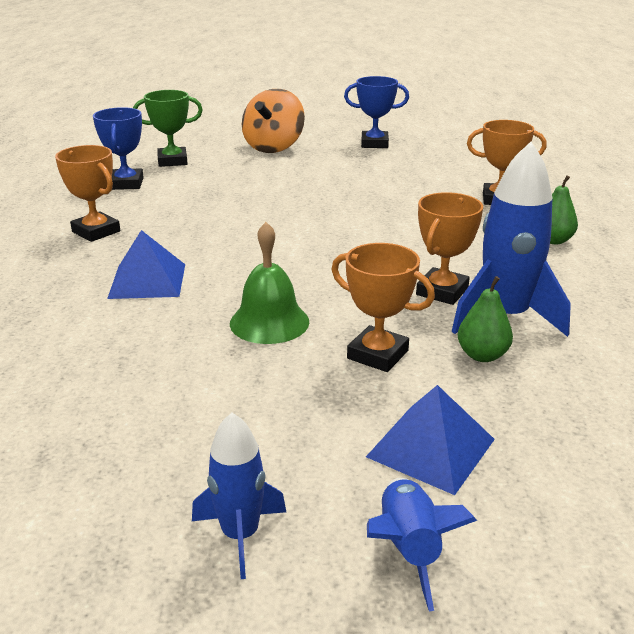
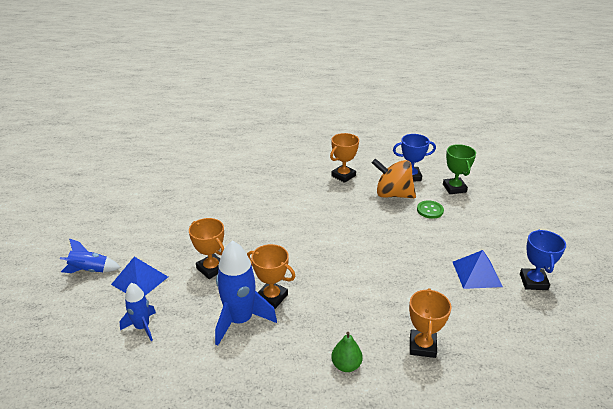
camera: 90 degrees right, 5 degrees up
blue pyramid [107,230,185,299] -> blue pyramid moved to [453,250,503,289]
blue rocket [192,412,286,579] -> blue rocket moved to [120,283,156,341]
green bell [230,222,309,344] -> none
orange spinning top [242,89,305,153] -> orange spinning top moved to [372,158,416,198]
orange trophy [331,243,435,372] -> orange trophy turned 75 degrees counterclockwise [189,218,224,279]
green pear [458,276,513,362] -> none
none -> green button [417,200,444,219]

